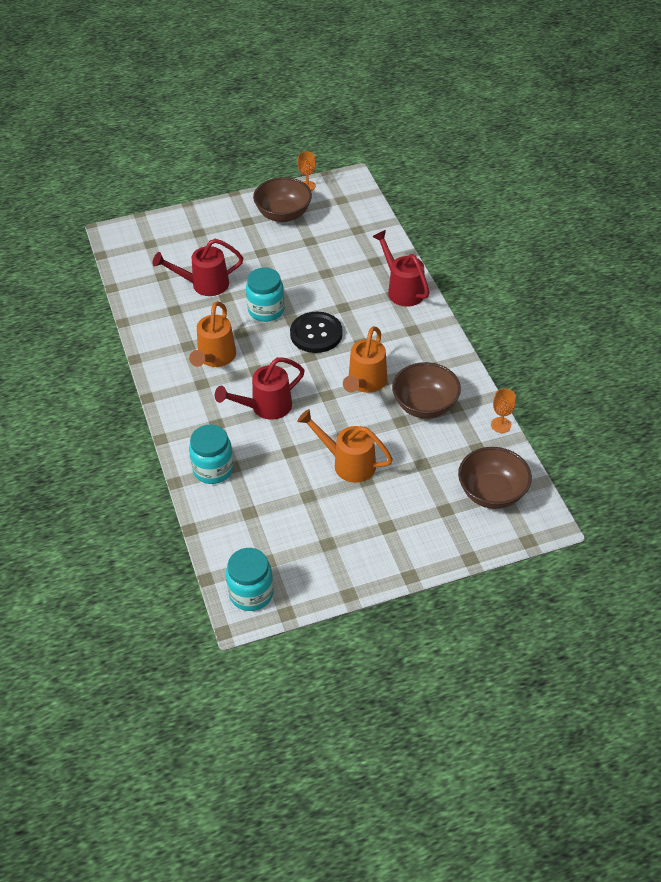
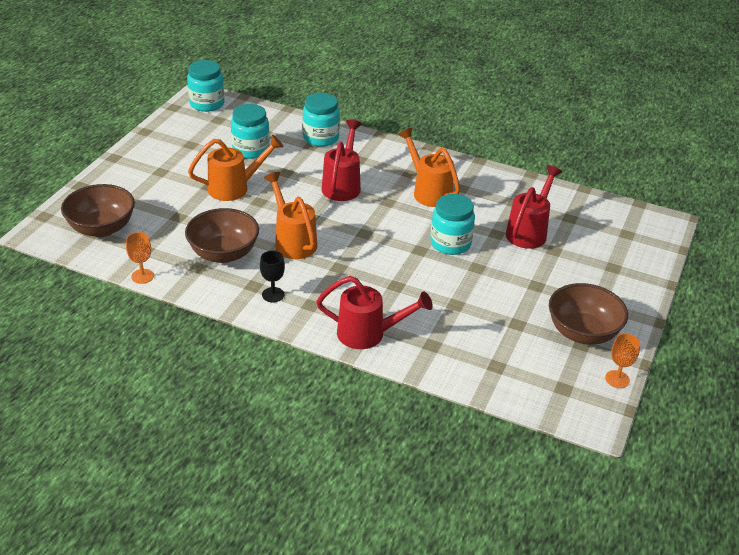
camera: 130 degrees right, 10 degrees down
black button [290,312,343,353] -> none
none -> turquoise jar [231,104,270,159]
none -> black goblet [260,251,285,302]

